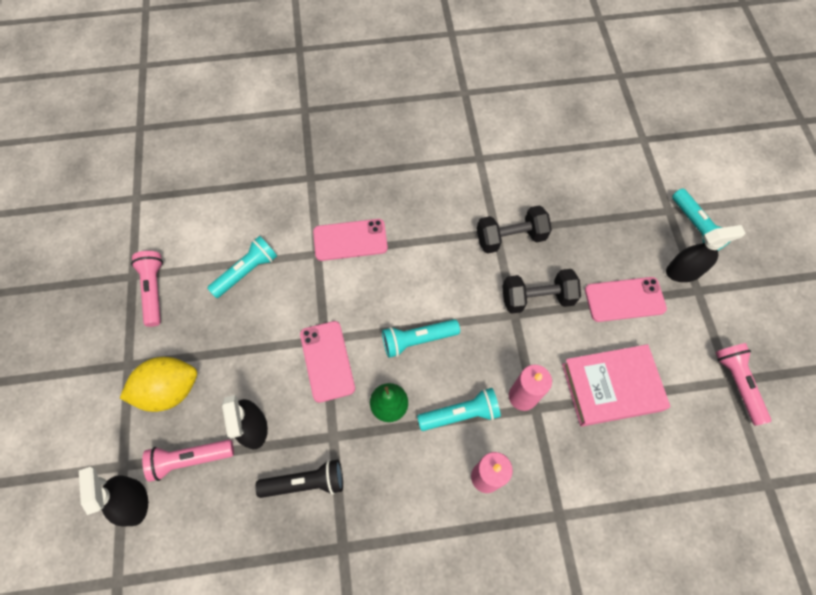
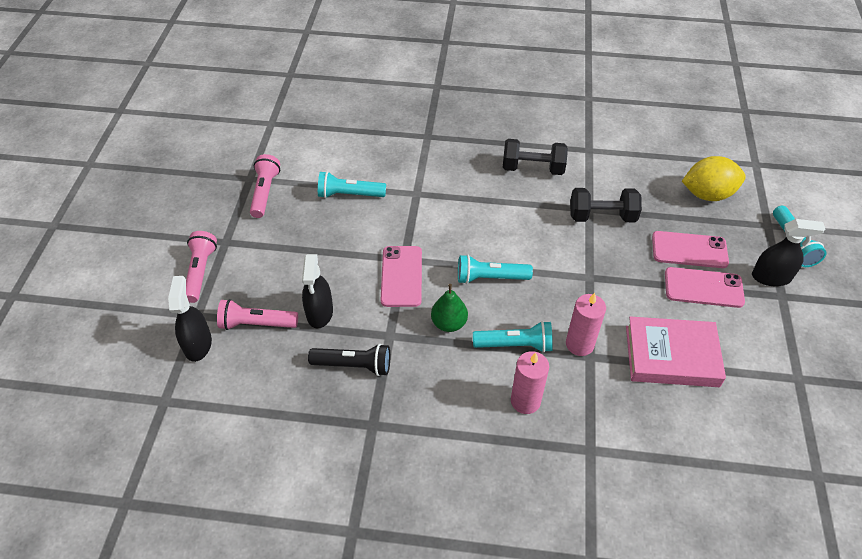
camera: 15 degrees right, 15 degrees down
yellow lemon [120,357,197,412] -> yellow lemon moved to [682,156,746,201]
turquoise flashlight [207,236,277,298] -> turquoise flashlight turned 150 degrees counterclockwise [318,171,386,198]
pink phone [313,219,388,261] -> pink phone moved to [652,231,729,268]
black dumbbell [502,269,581,314] -> black dumbbell moved to [503,139,568,175]
pink flashlight [715,343,771,426] -> pink flashlight moved to [186,231,217,303]

